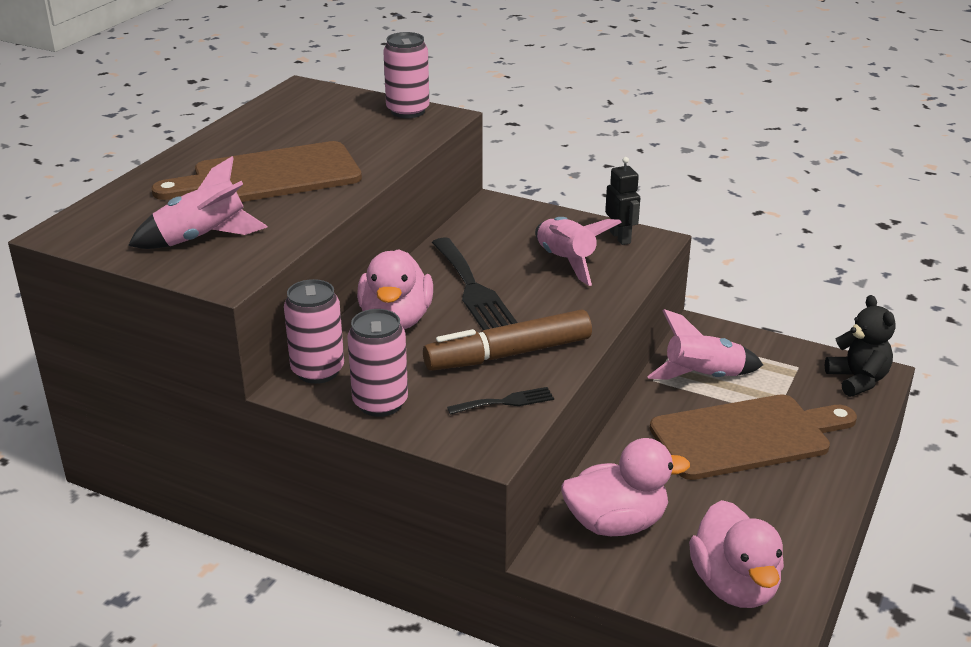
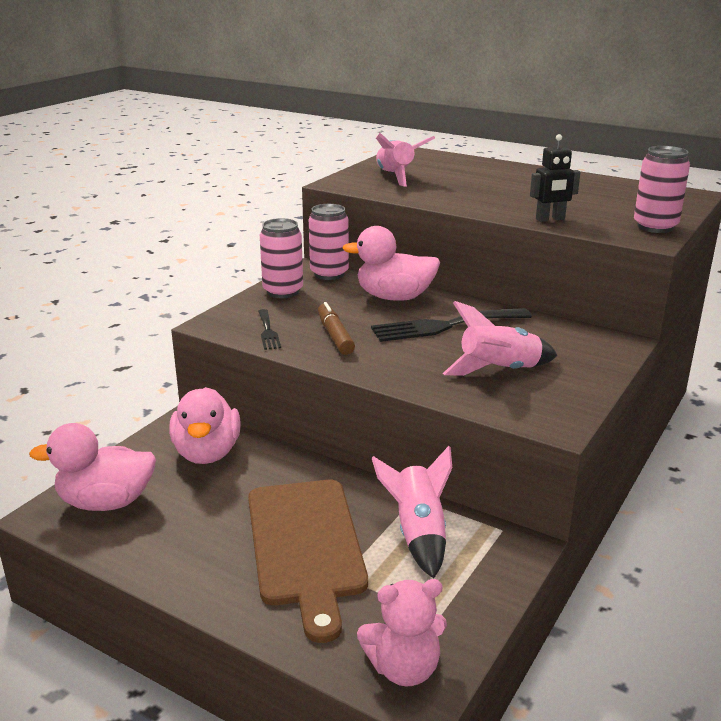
camera: 95 degrees right, 5 degrees down
brown cutting board [152,141,362,202] -> none
brown marker [423,310,592,371] -> brown marker [318,302,355,355], size x0.62
black robot [605,157,640,245] -> black robot moved to [530,134,580,222]
black teddy bear [825,295,896,397] -> pink teddy bear [357,579,447,686]

